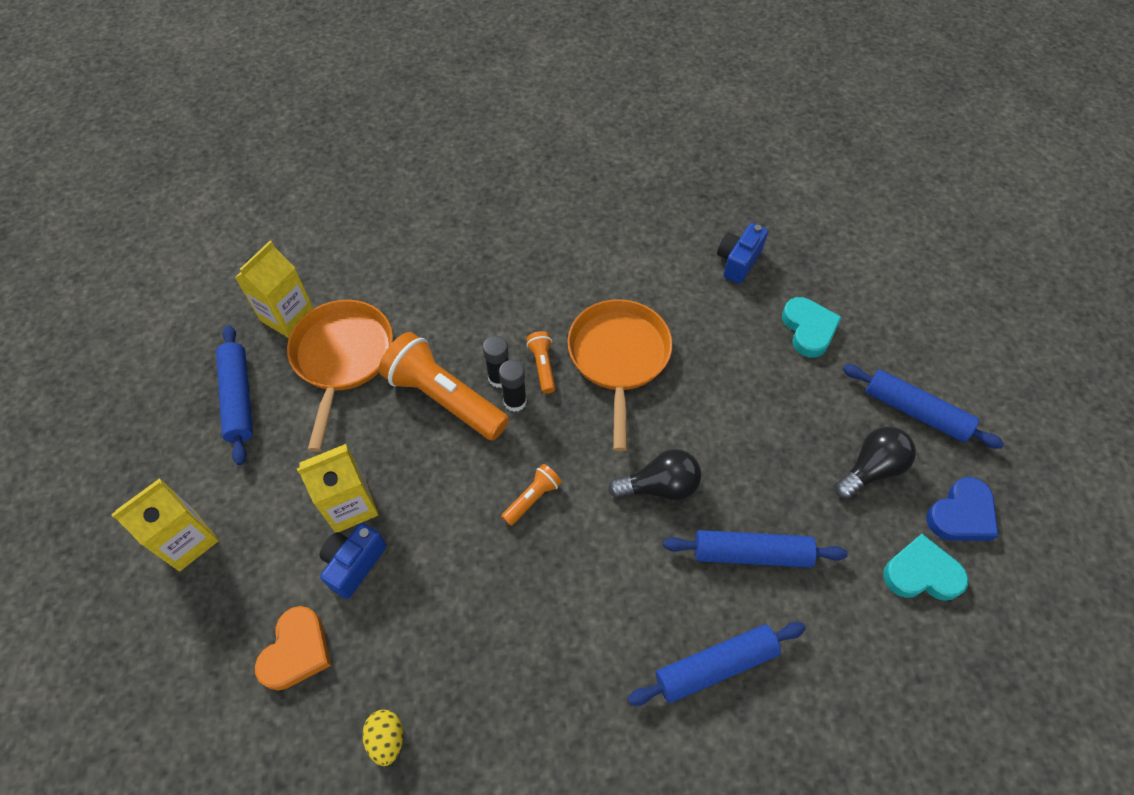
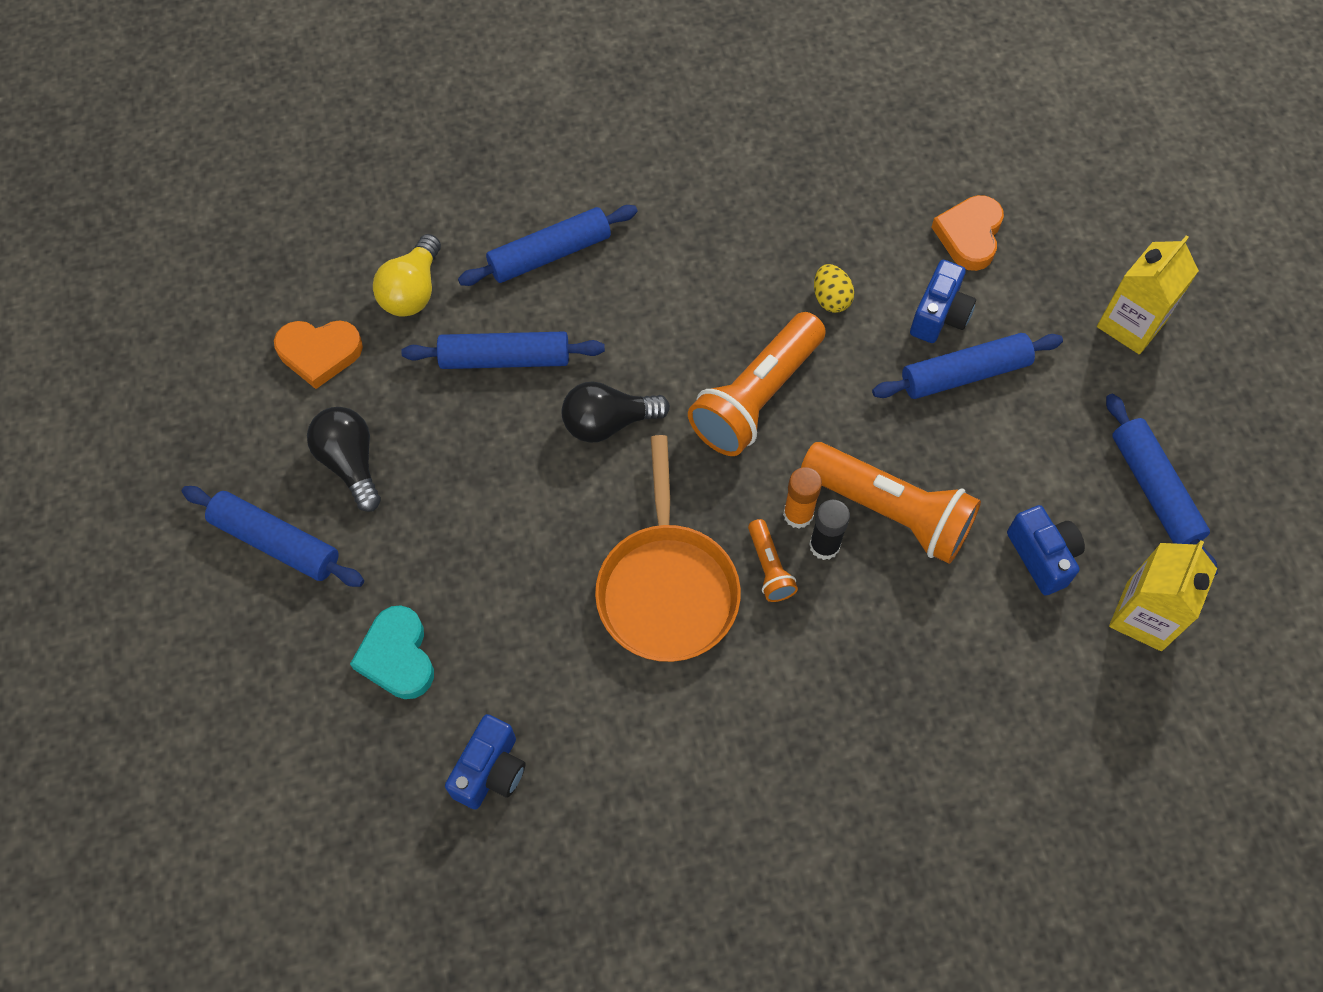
camera: 175 degrees right, 5 degrees up
orange pan [287,300,393,452] -> blue camera [1007,505,1085,595]
yellow carton [297,444,378,533] -> blue rolling pin [872,333,1063,399]
yellow egg [362,710,403,766] -> yellow egg moved to [814,264,854,313]
black glue stick [499,360,527,412] -> orange glue stick [783,467,822,529]
orange flashlight [501,464,562,526] -> orange flashlight [688,312,826,456], size x2.12
black light bulb [835,426,916,499] -> black light bulb turned 105 degrees clockwise [307,407,381,512]
turquoise heart [883,534,968,601] -> orange heart [274,320,363,389]
blue heart [926,477,999,541] -> none
none -> yellow light bulb [373,234,441,317]

